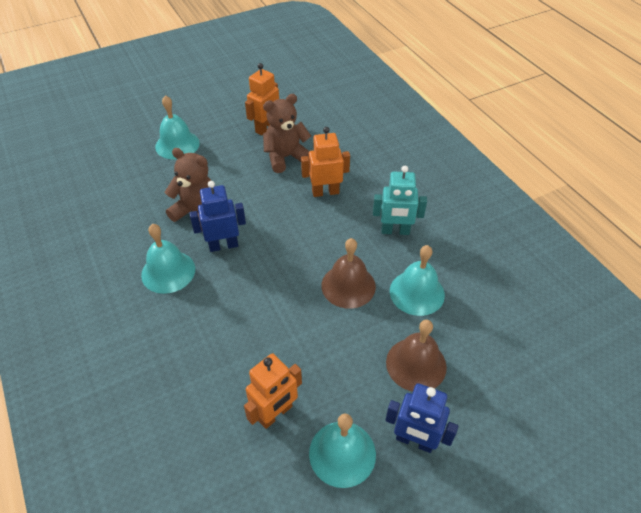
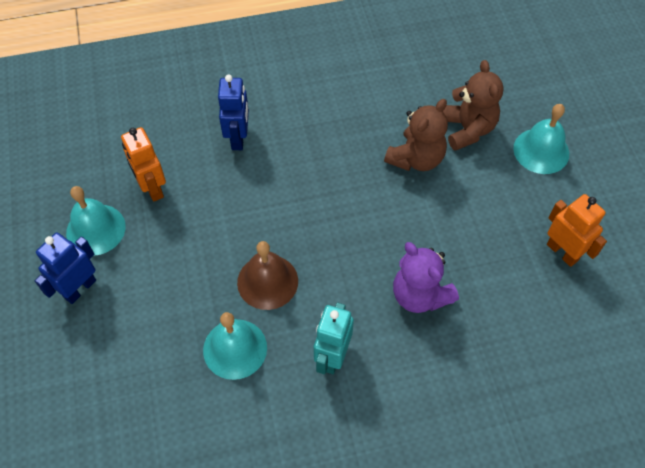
camera: 105 degrees right, 10 degrees up
turquoise bell [141,224,195,294] -> none
blue robot [189,181,246,252] -> blue robot moved to [218,75,249,150]
brown teddy bear [263,94,311,173] -> brown teddy bear moved to [443,60,504,151]
orange robot [301,127,350,197] -> purple teddy bear [393,242,459,313]
brown bell [386,320,447,392] -> none

